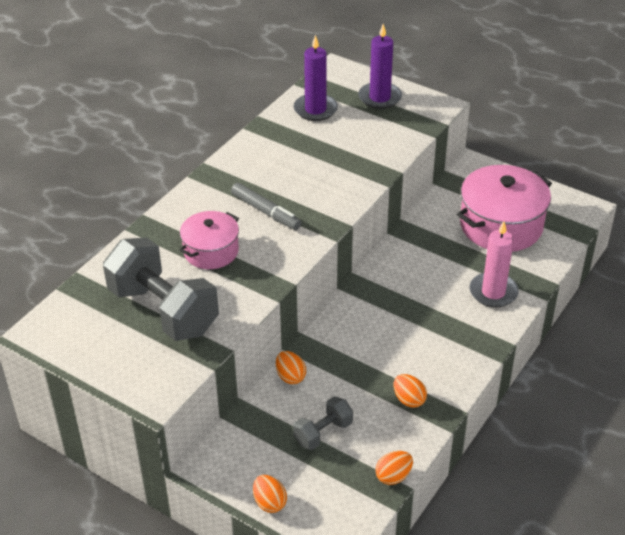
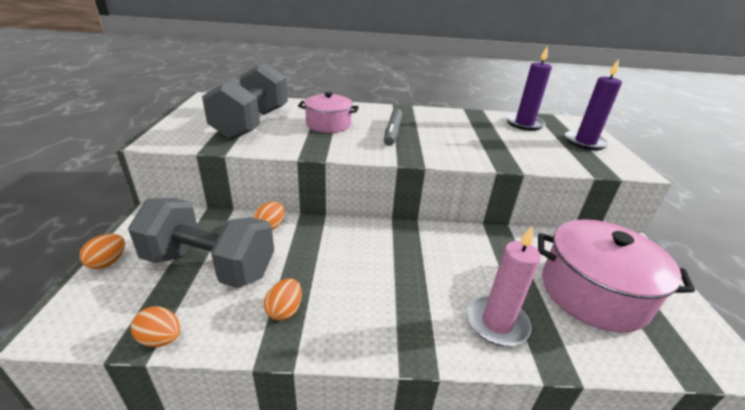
camera: 55 degrees right, 10 degrees down
grey dumbbell [293,396,353,450] -> grey dumbbell [128,198,274,288], size x2.04

